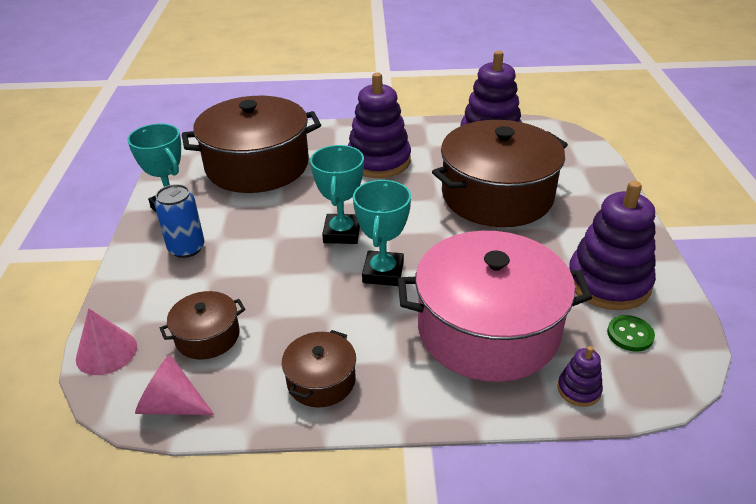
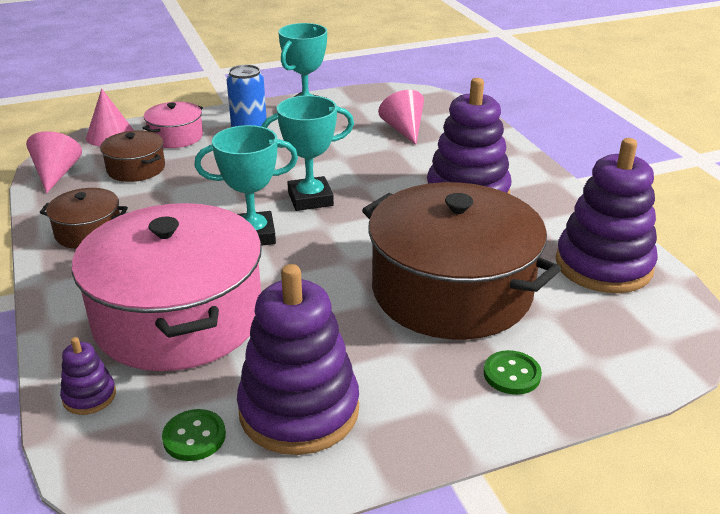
camera: 70 degrees right, 5 degrees down
brown pot [182,96,321,193] -> pink cone [378,90,424,145]
none -> pink pot [143,102,203,148]
none -> green button [484,350,542,395]

